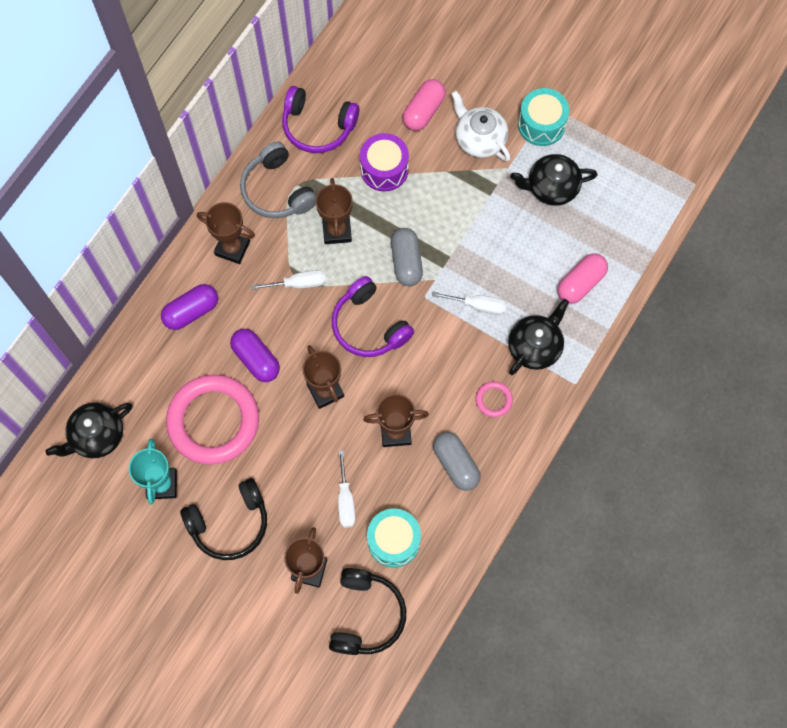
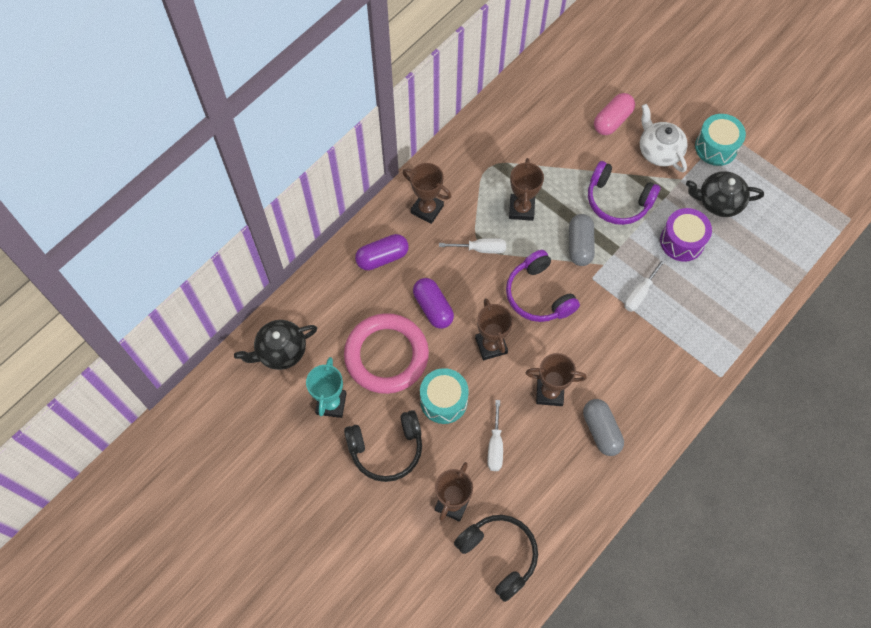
camera: 10 degrees right, 5 degrees down
grey headphones [240,142,317,218] -> none
purple headphones [282,86,360,153] -> purple headphones moved to [588,161,660,225]
black headphones [329,568,406,655] -> black headphones turned 60 degrees counterclockwise [454,515,538,602]
purple drum [360,133,409,192] -> purple drum moved to [660,208,712,262]
turquoise drum [367,508,421,567] -> turquoise drum moved to [420,368,469,424]
white screwdriver [432,292,507,315] -> white screwdriver turned 105 degrees clockwise [624,258,666,312]
pink ring [476,381,513,417] -> none
black teapot [508,299,569,375] -> none
pink capsule [558,253,608,304] -> none

